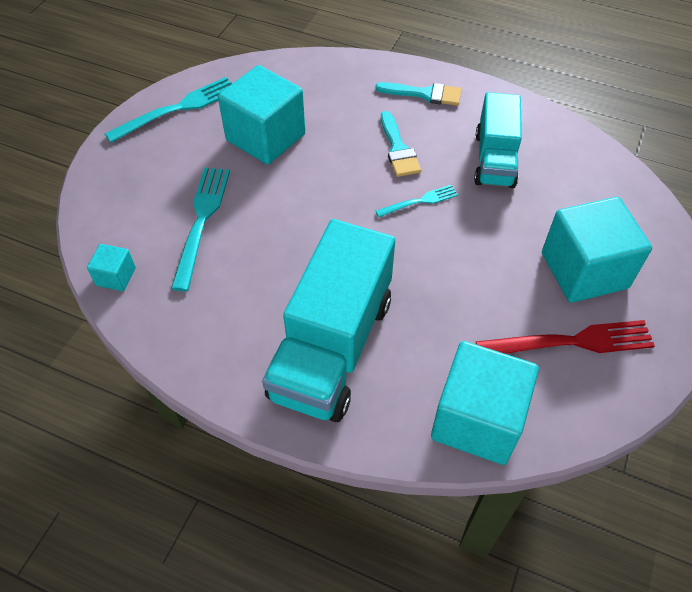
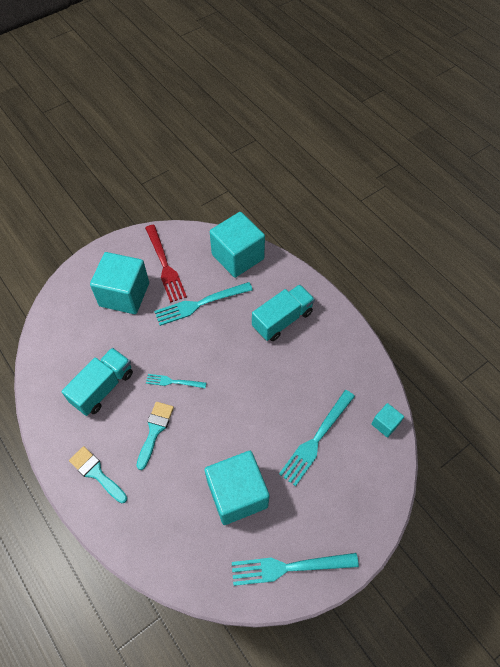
camera: 150 degrees left, 5 degrees up
turquoise truck [262,219,395,422] -> turquoise truck [252,284,315,341], size x0.62
red fork [476,320,655,354] -> red fork turned 135 degrees counterclockwise [145,225,187,303]
none -> turquoise fork [154,282,253,326]

